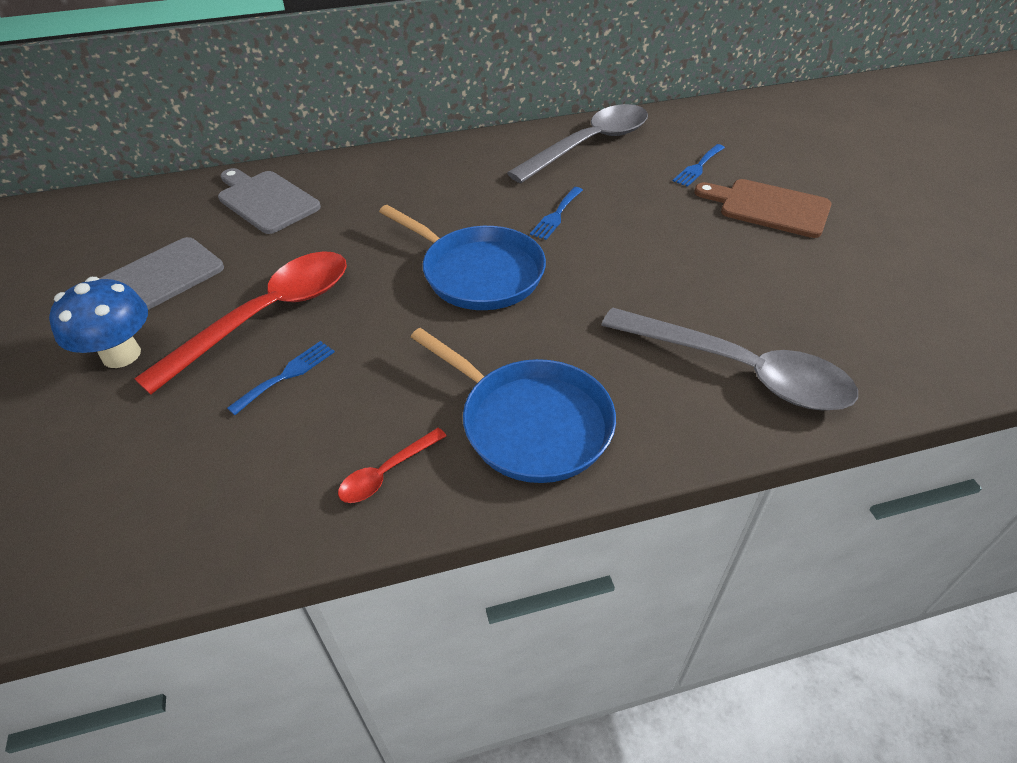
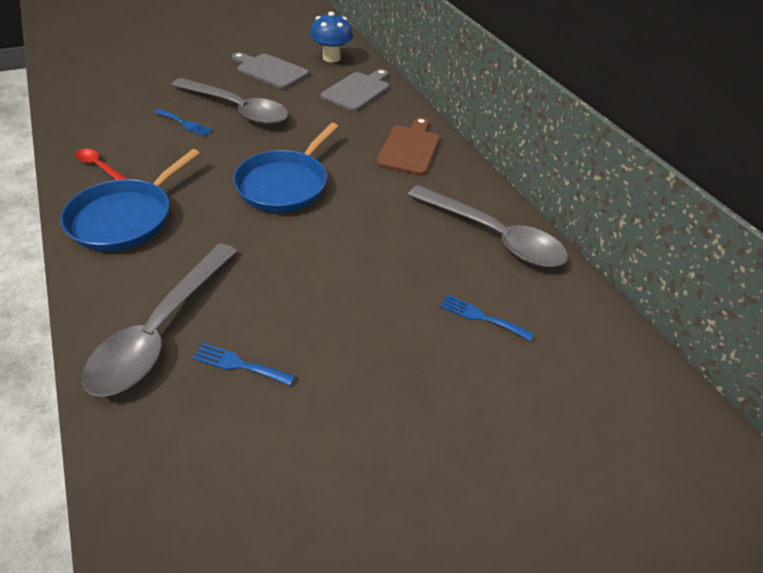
camera: 75 degrees right, 0 degrees up
blue mushroom [49,277,148,368] -> blue mushroom moved to [310,11,353,62]
red spoon [134,251,347,395] -> grey spoon [171,78,288,125]
blue fork [530,187,583,240] -> blue fork moved to [193,343,295,386]
brown cutting board [694,179,832,238] -> brown cutting board moved to [376,117,440,176]

